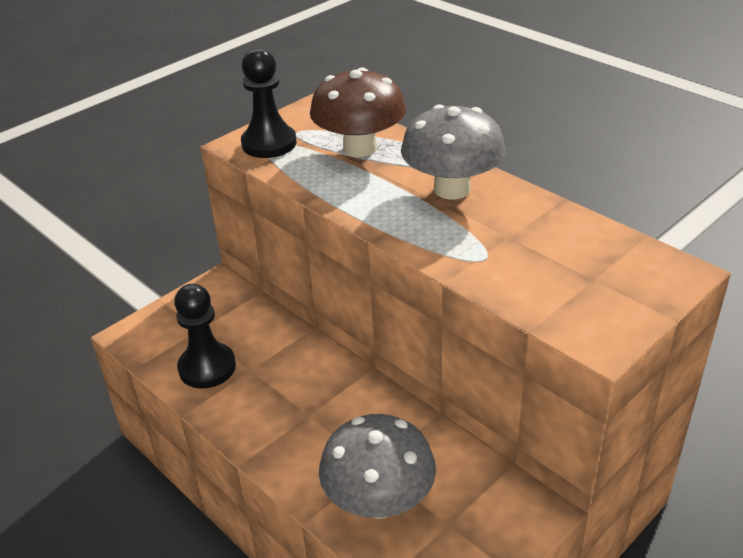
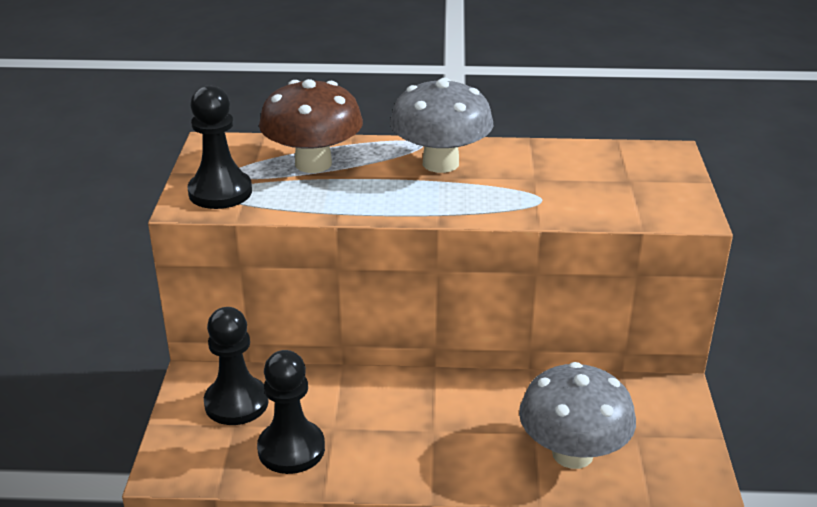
camera: 45 degrees left, 5 degrees down
none -> black pawn [204,307,269,425]

